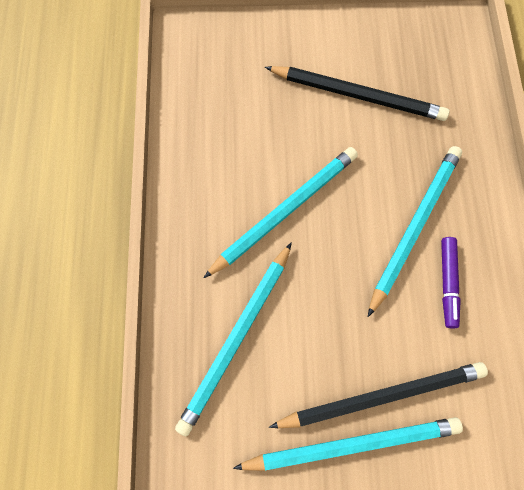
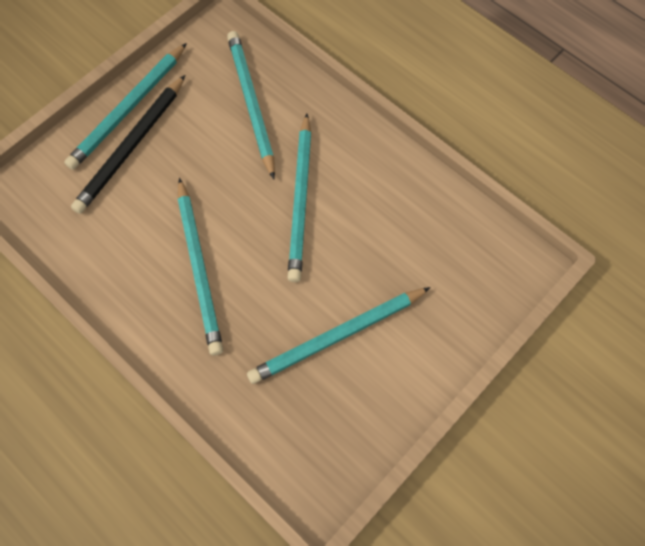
camera: 135 degrees right, 5 degrees down
black pencil [265,66,449,121] -> turquoise pencil [247,287,431,384]
purple marker [441,237,461,328] -> none

